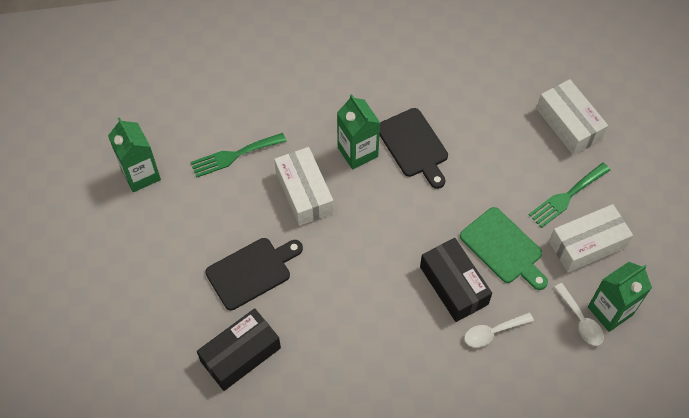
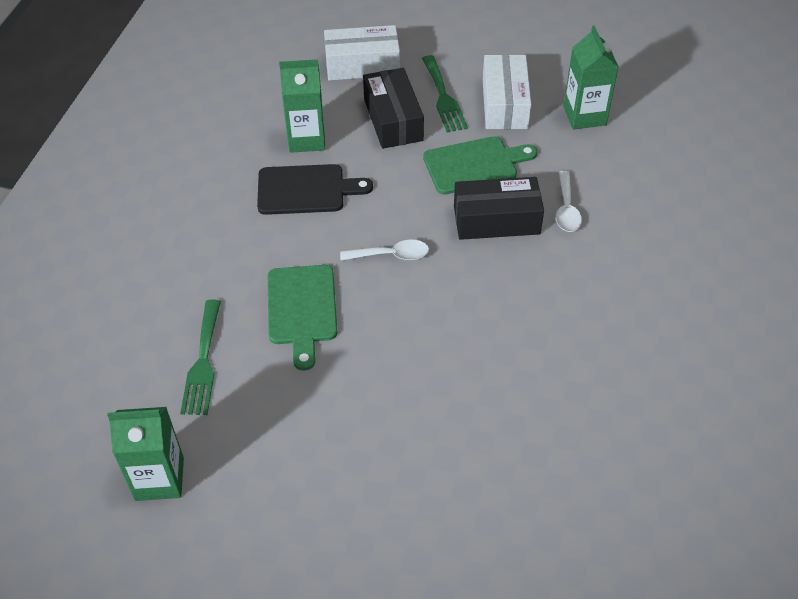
camera: 65 degrees left, 10 degrees down
black box [197,308,281,391] -> black box moved to [363,68,424,149]
black cutting board [205,238,303,310] -> none
white box [274,147,334,226] -> green cutting board [268,265,337,371]
green carton [337,94,380,170] -> green carton moved to [279,59,325,153]
white spoon [554,283,604,346] -> white spoon moved to [340,240,429,260]

